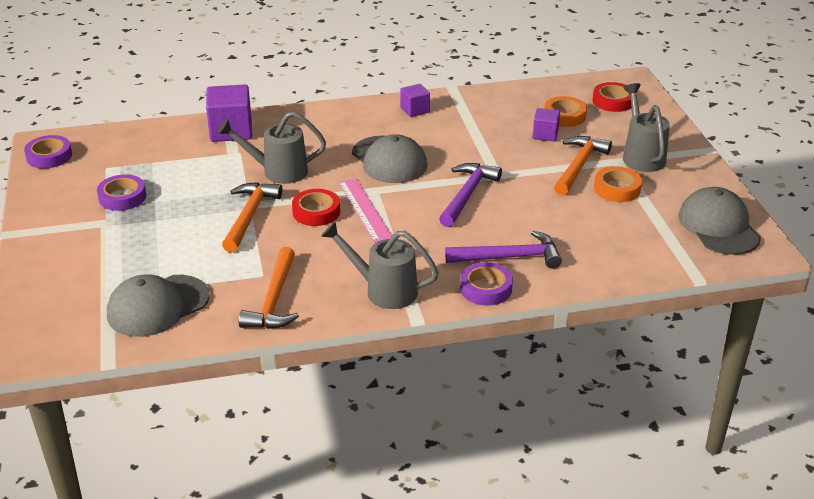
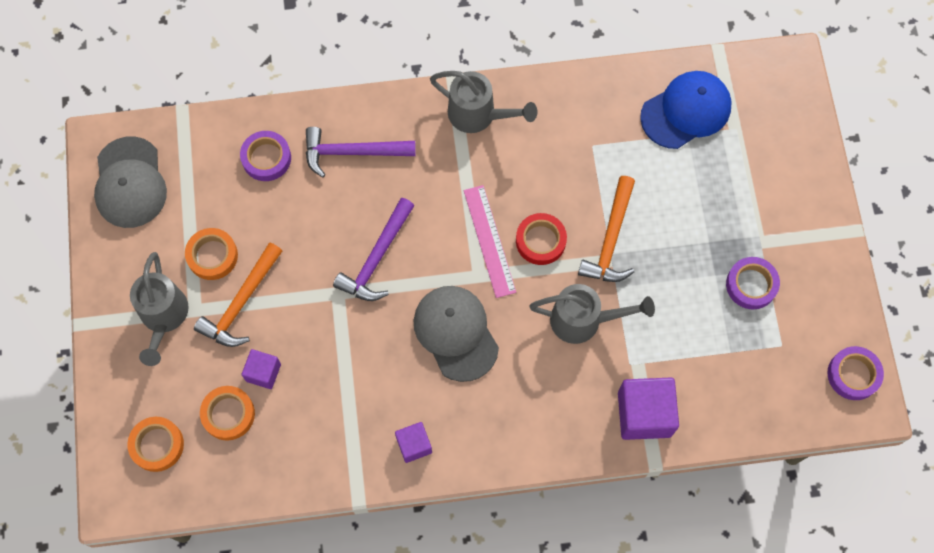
camera: 175 degrees left, 35 degrees up
grey cap [107,275,210,337] -> blue cap [640,71,731,149]
orange hammer [239,247,299,329] -> none
purple tape [460,262,513,306] -> purple tape moved to [240,131,291,181]
red tape [593,82,632,112] -> orange tape [127,417,184,472]

